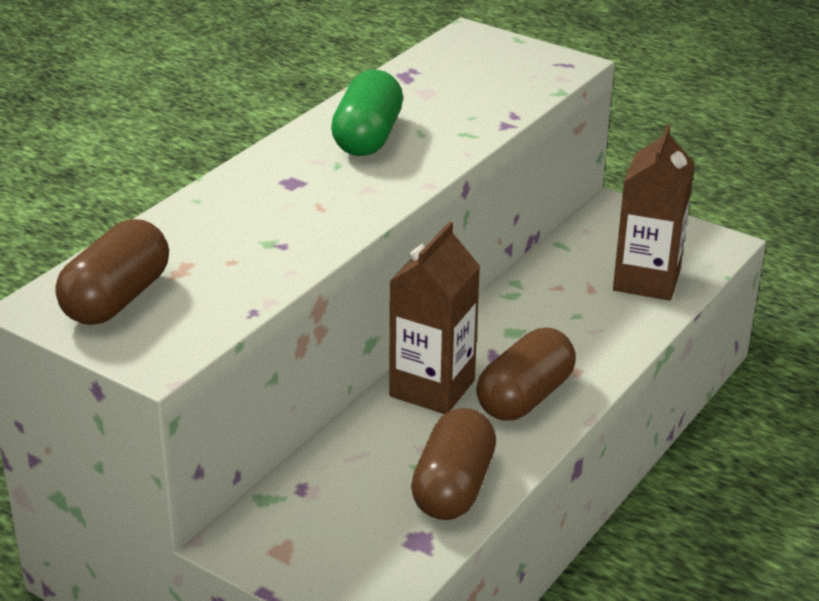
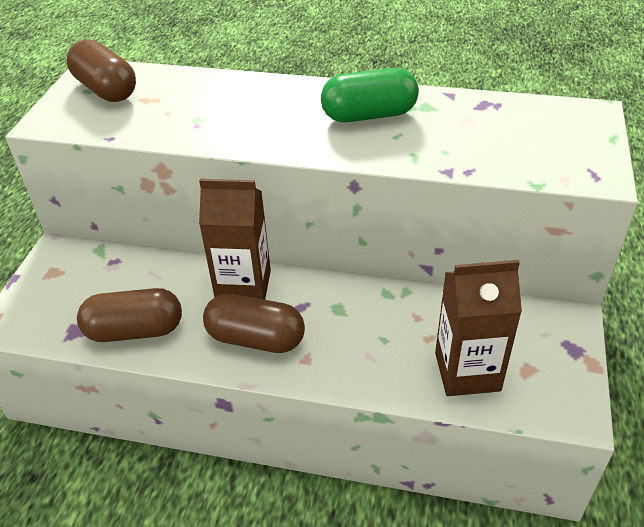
camera: 70 degrees right, 10 degrees up
brown capsule [55,219,169,325] -> brown capsule turned 45 degrees clockwise [67,39,136,102]

